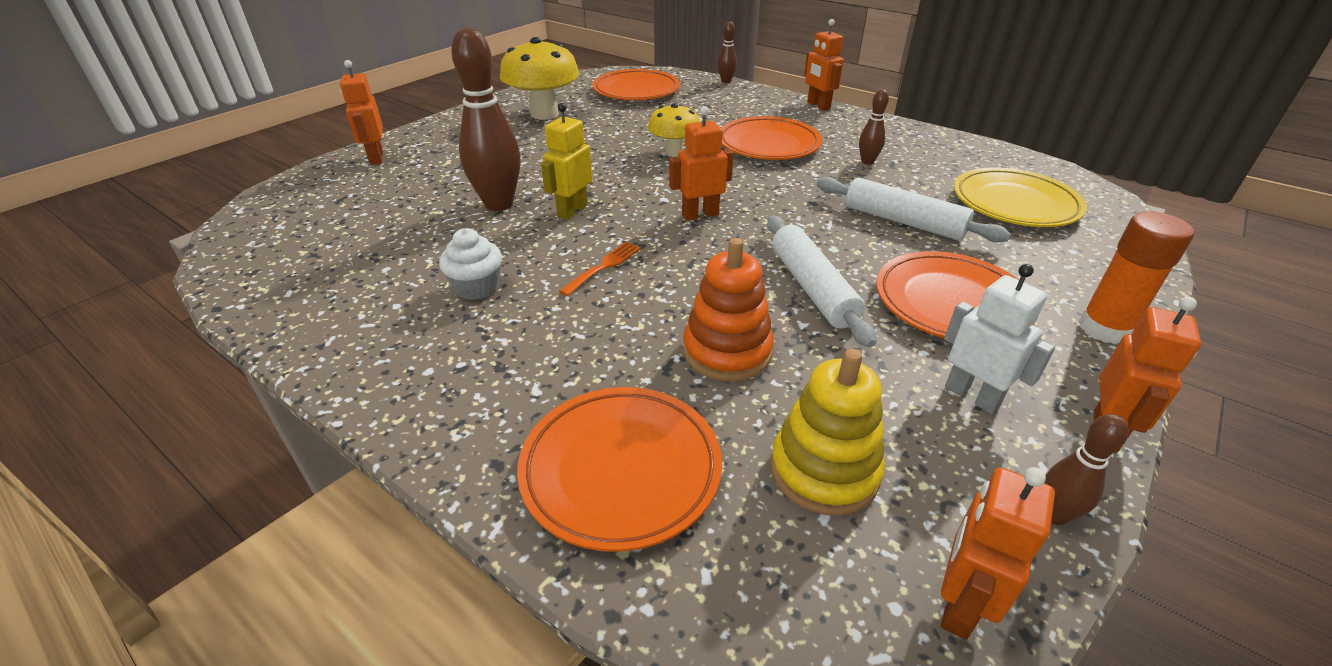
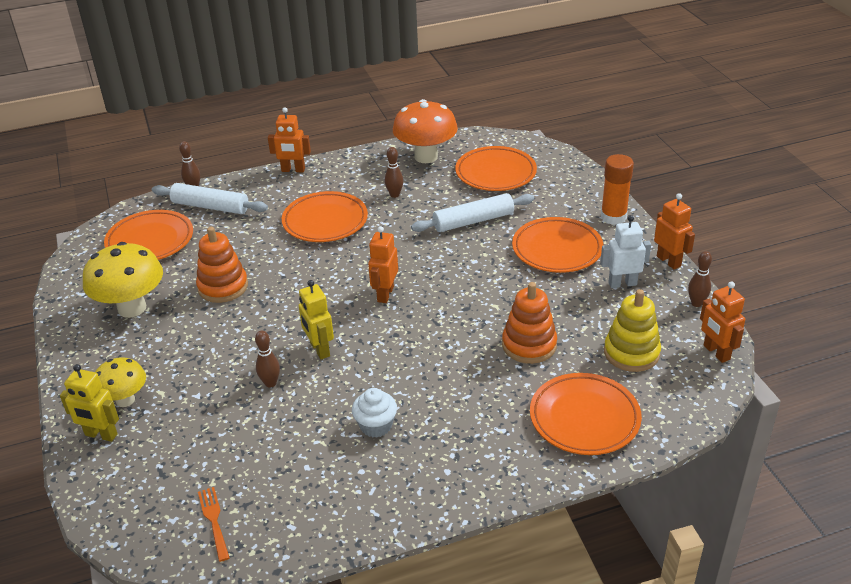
camera: 55 degrees left, 0 degrees up
orange robot [340,60,383,165] -> yellow robot [60,364,119,442]
brown bowling pin [451,27,521,211] -> brown bowling pin [255,331,280,388], size x0.49
orange fork [559,242,641,296] -> orange fork moved to [198,487,230,562]
yellow mushroom [648,103,700,157] -> yellow mushroom moved to [95,357,146,407]
white rolling pin [767,216,876,347] -> white rolling pin moved to [152,183,268,214]
yellow plate [954,167,1087,227] -> orange plate [455,146,537,191]
none -> orange stacking toy [196,227,248,303]
none -> orange mushroom [393,99,458,163]

